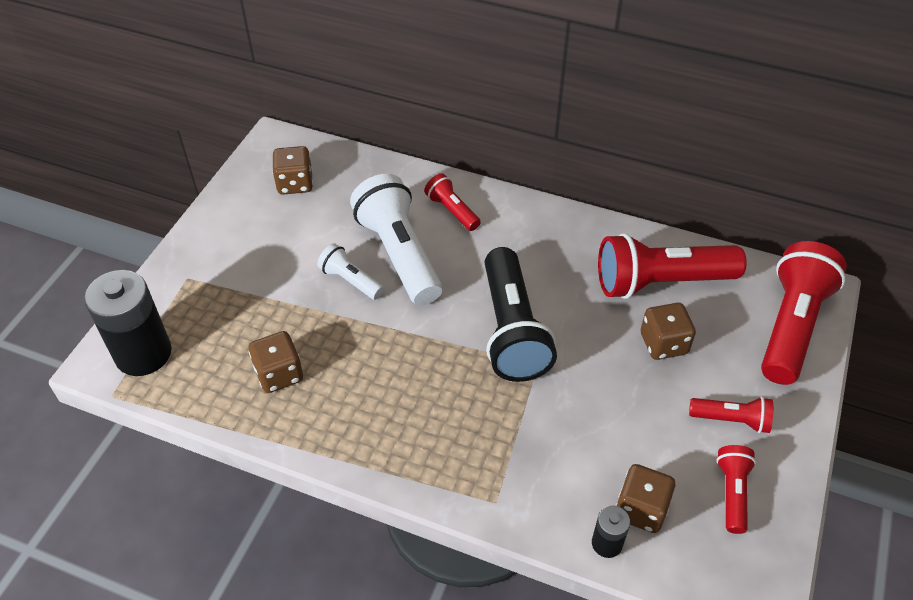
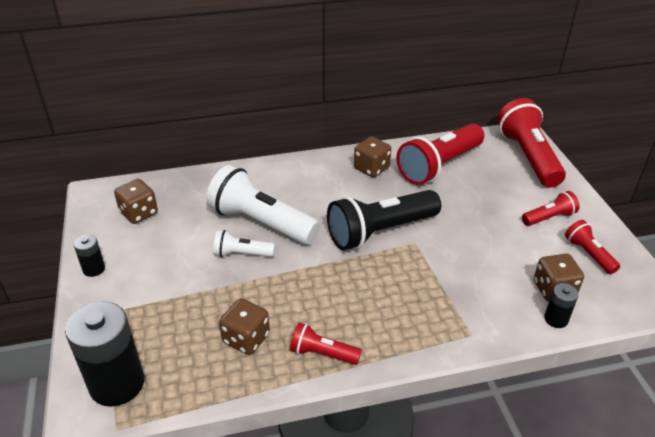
camera: 35 degrees left, 10 degrees down
red flashlight [424,174,481,231] -> red flashlight moved to [290,323,362,365]
black flashlight [485,247,557,382] -> black flashlight turned 105 degrees clockwise [327,190,441,251]
brown dice [641,303,696,360] -> brown dice moved to [354,136,391,177]
none -> black battery [74,234,105,277]

